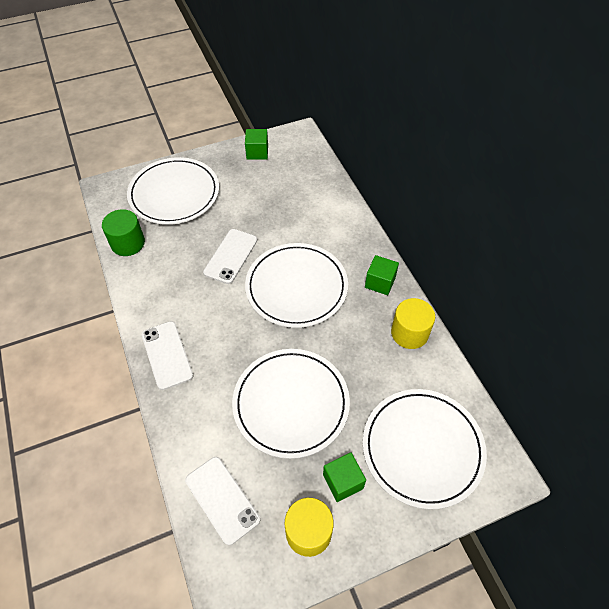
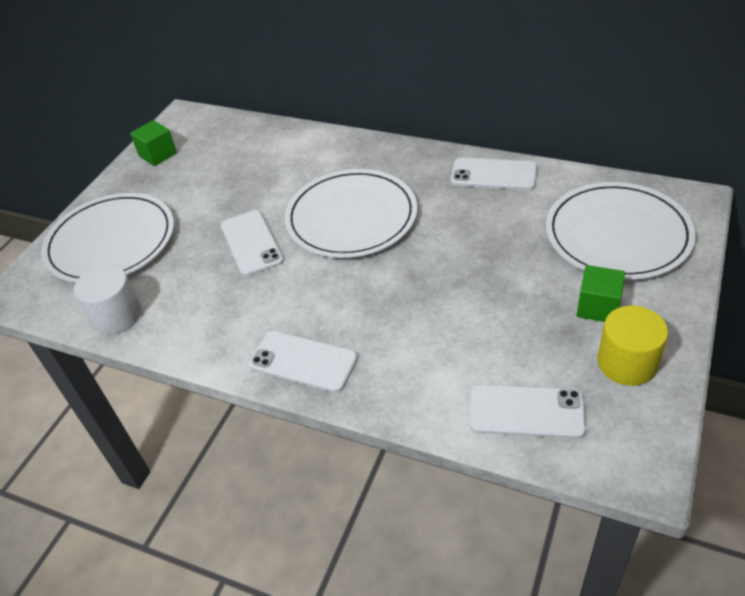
camera: 40 degrees left, 10 degrees down
green cylinder [102,209,145,256] -> white cylinder [74,265,141,334]
white plate [232,349,350,459] -> none
green cube [365,255,399,295] -> none
yellow cylinder [391,298,435,349] -> white phone [451,157,537,190]

